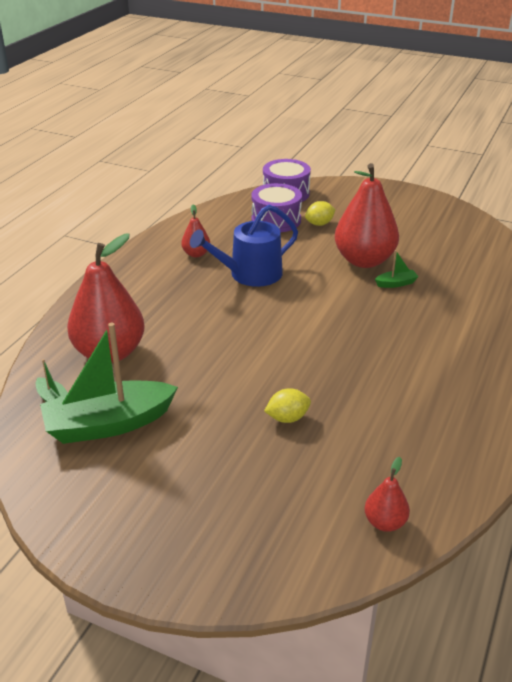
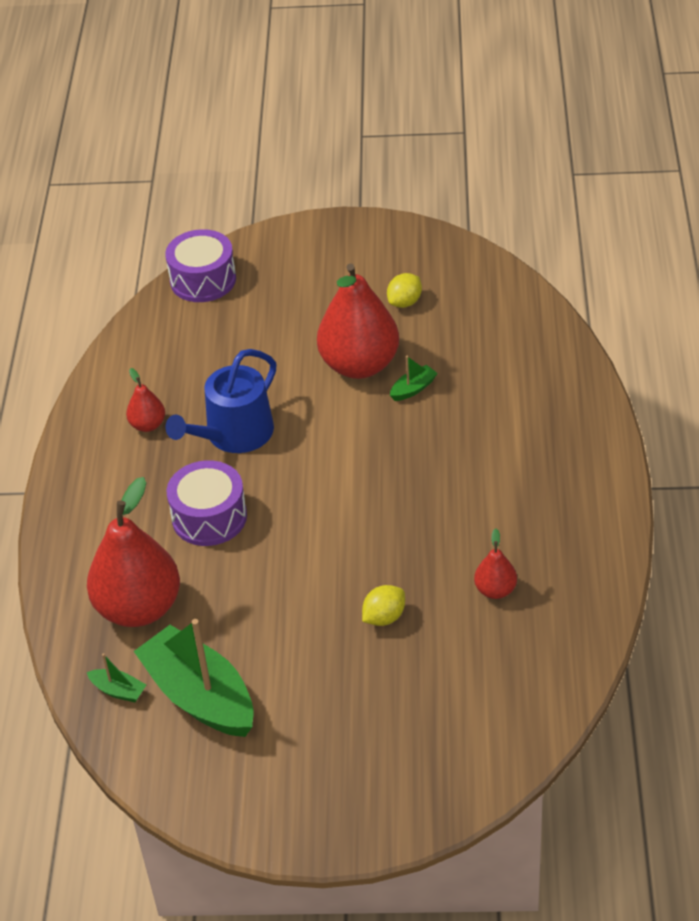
camera: 20 degrees left, 10 degrees up
green boat [40,323,178,444] -> green boat turned 90 degrees clockwise [134,619,253,737]
purple drum [251,183,302,232] -> purple drum moved to [166,460,247,546]
yellow lemon [305,201,336,226] -> yellow lemon moved to [387,273,422,308]
red pear [364,457,410,532] -> red pear moved to [474,528,517,599]

